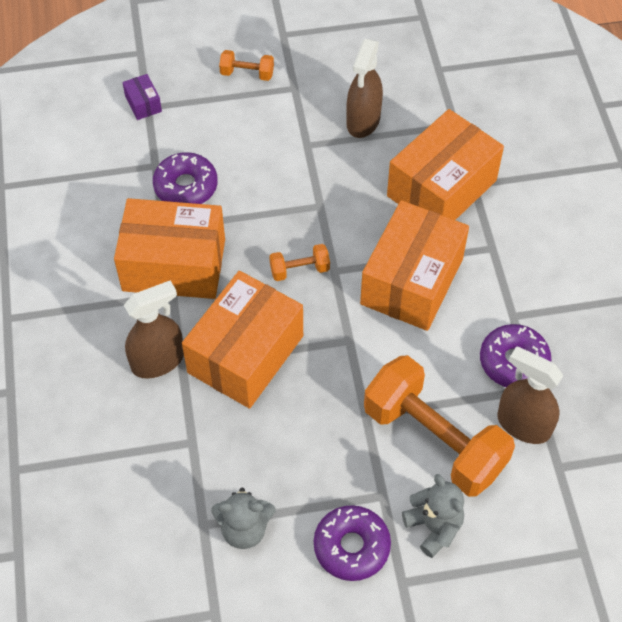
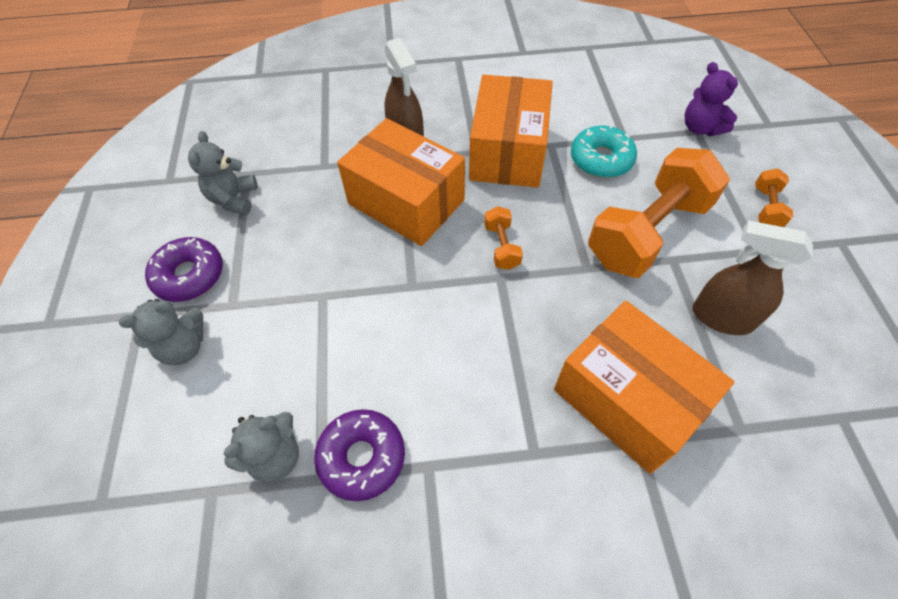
camera: 95 degrees right, 0 degrees up
purple box [122,74,162,120] -> purple teddy bear [685,62,738,136]
purple donut [153,152,218,204] -> turquoise donut [571,125,637,178]
orange box [360,200,469,331] -> none
orange dumbbell [364,355,515,497] -> orange dumbbell moved to [588,148,730,278]
brown spray bottle [497,346,563,444] -> grey teddy bear [224,412,299,482]

